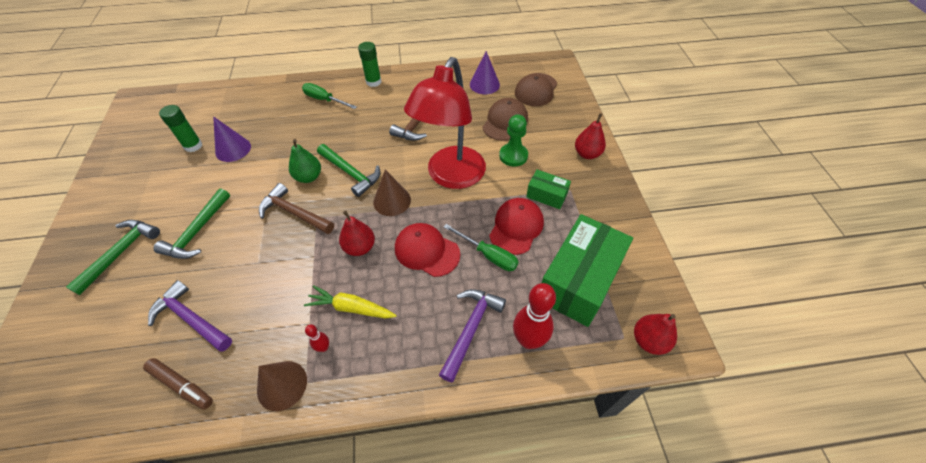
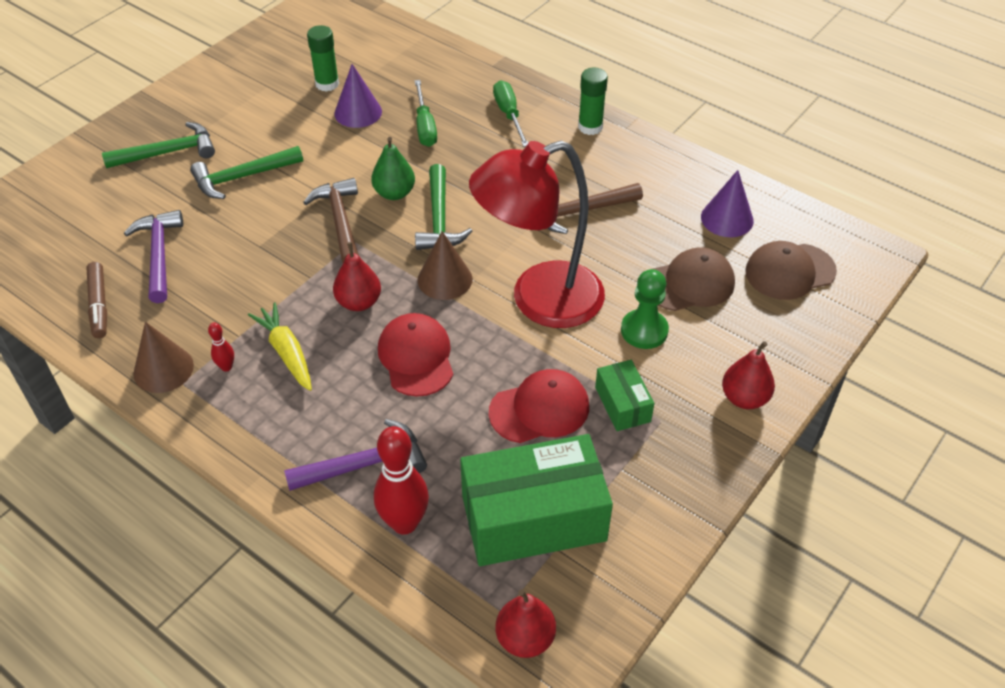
camera: 45 degrees right, 5 degrees down
green screwdriver [444,224,519,271] -> green screwdriver moved to [414,80,437,147]

